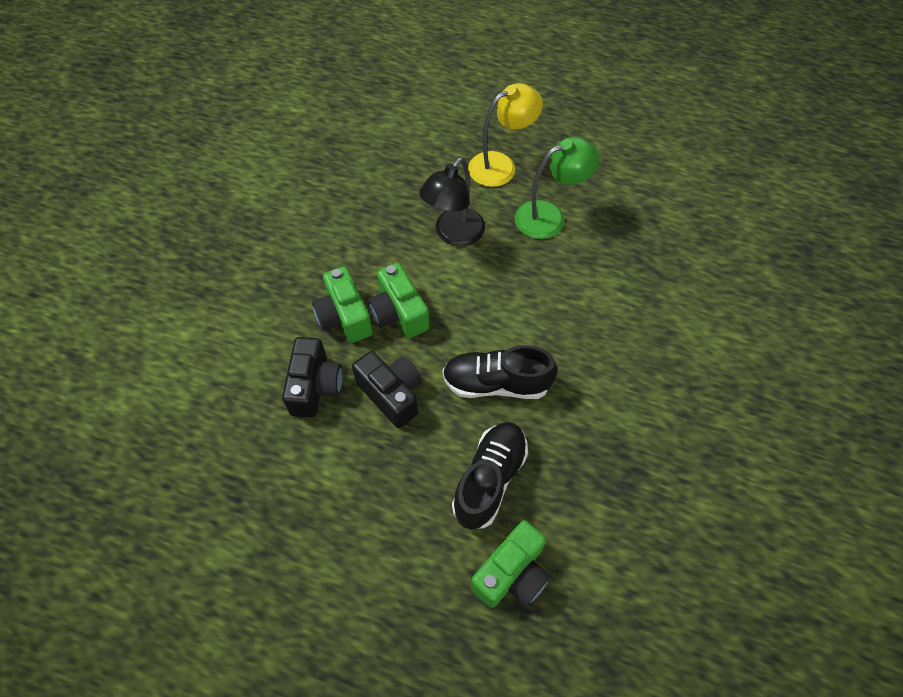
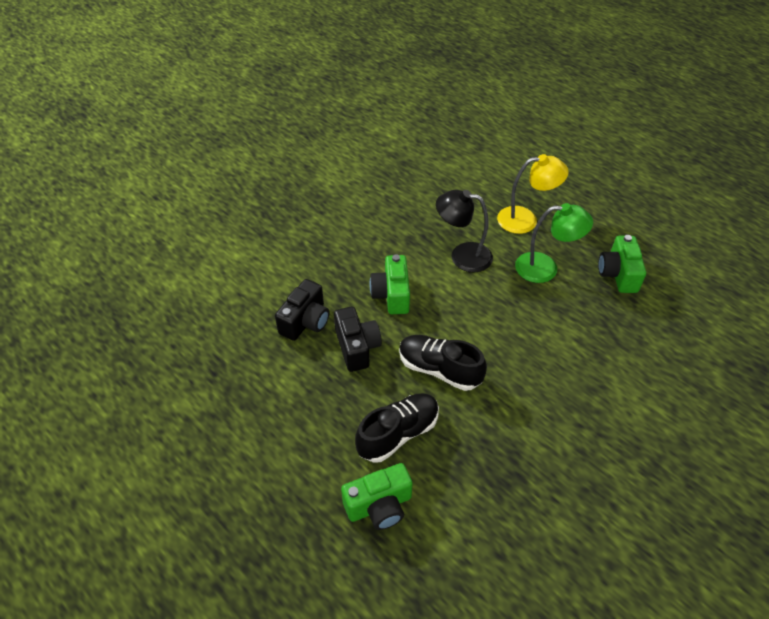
camera: 25 degrees right, 10 degrees down
green camera [312,266,372,343] -> green camera moved to [598,235,646,293]
black lamp [419,157,485,247] -> black lamp turned 45 degrees clockwise [436,190,493,272]

